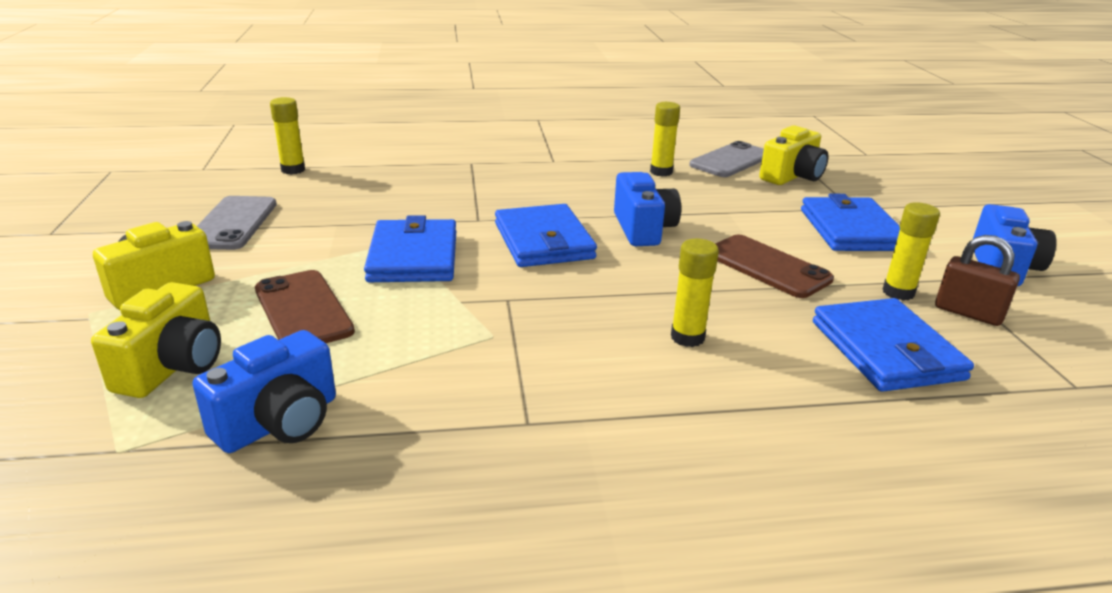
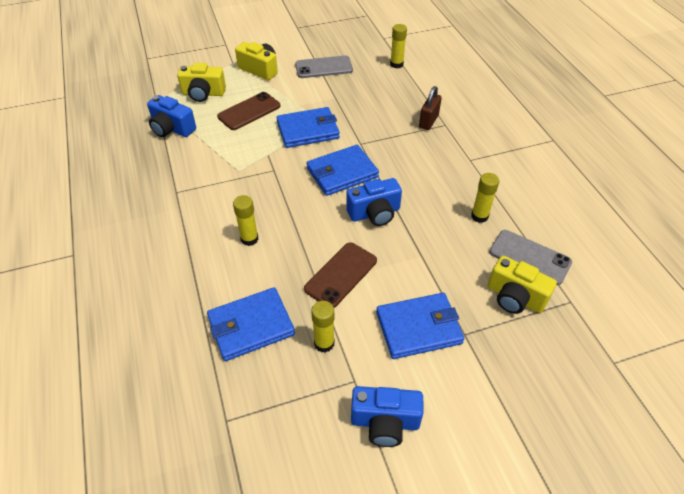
camera: 80 degrees right, 20 degrees up
brown padlock [935,235,1020,326] -> brown padlock moved to [419,86,442,130]

